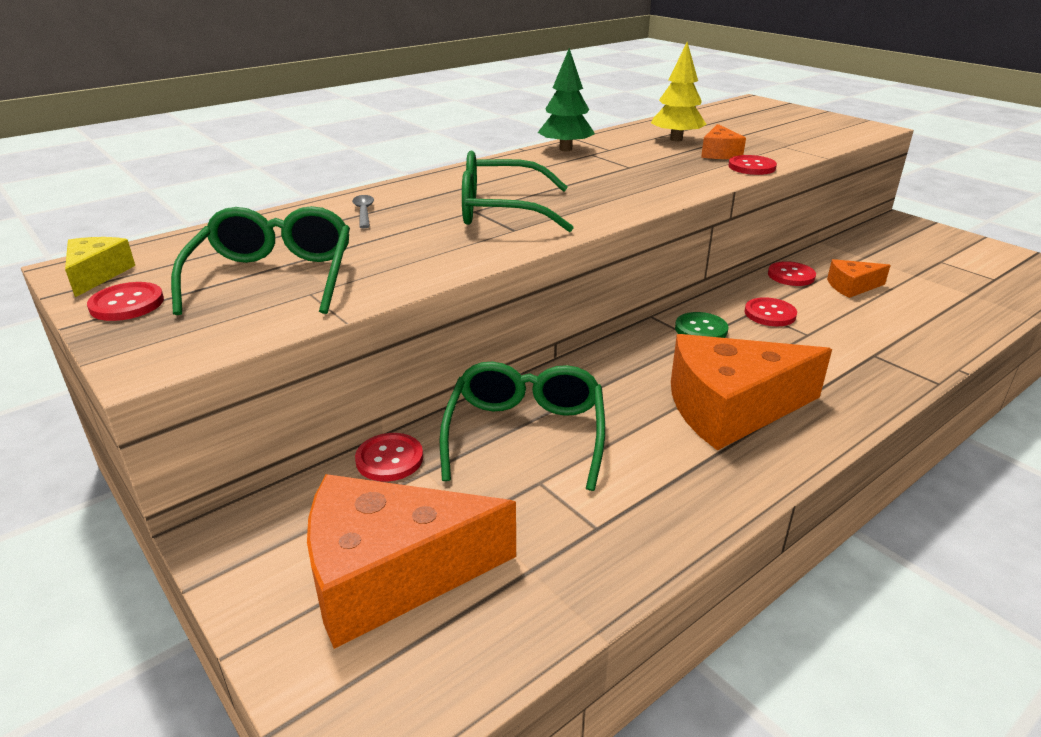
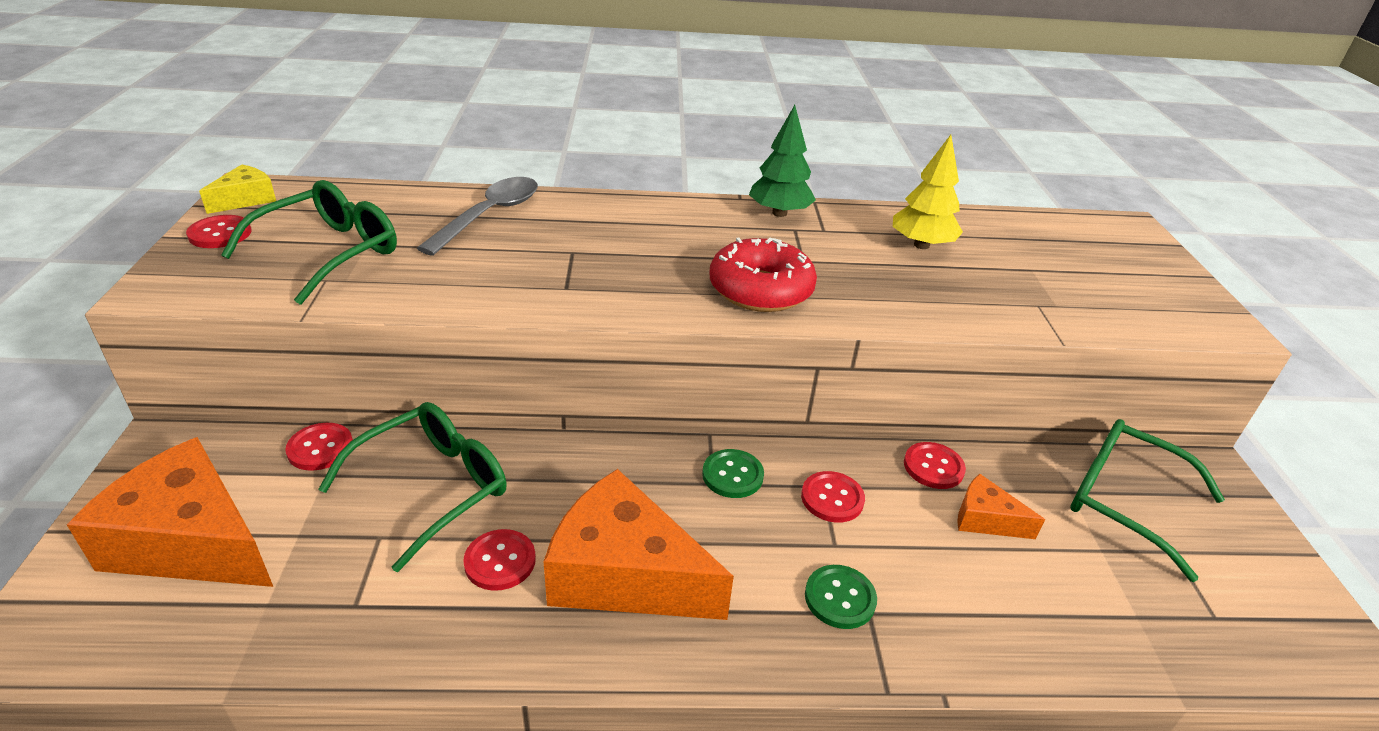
camera: 35 degrees right, 5 degrees up
grey spoon [352,195,374,228] -> grey spoon [417,177,538,256], size x2.14
green glasses [462,151,574,232] -> green glasses moved to [1070,419,1225,582]
orange cheese [701,124,746,159] -> none
red button [728,155,777,175] -> red button moved to [463,529,536,591]
none -> red donut [710,237,817,312]
none -> green button [805,565,877,629]

